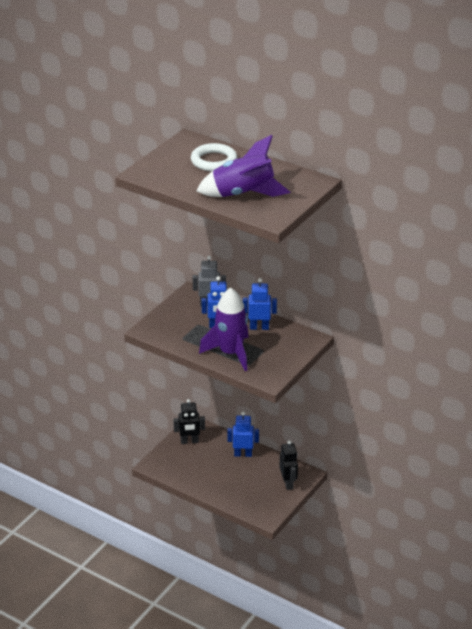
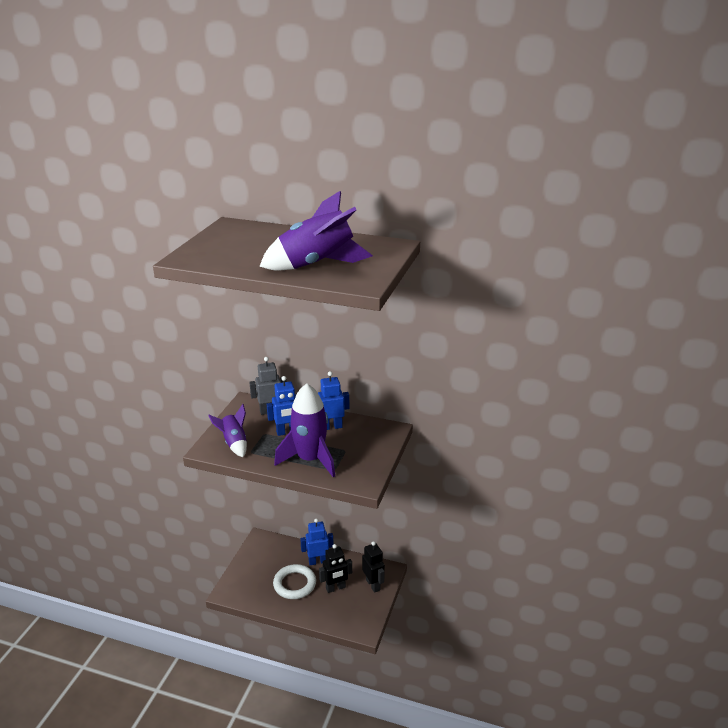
camera: 15 degrees left, 5 degrees down
black robot [174,399,205,444] -> black robot moved to [319,544,352,593]
white ring [191,143,237,171] -> white ring moved to [273,564,316,599]
none -> purple rocket [208,404,247,457]

